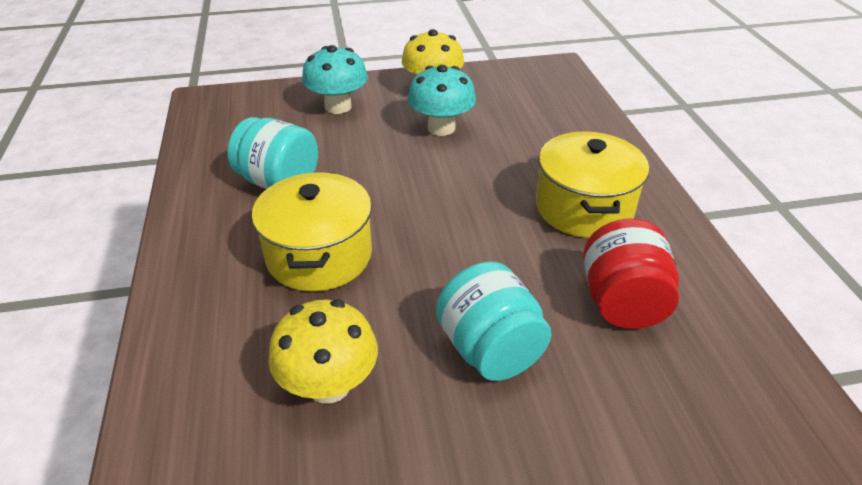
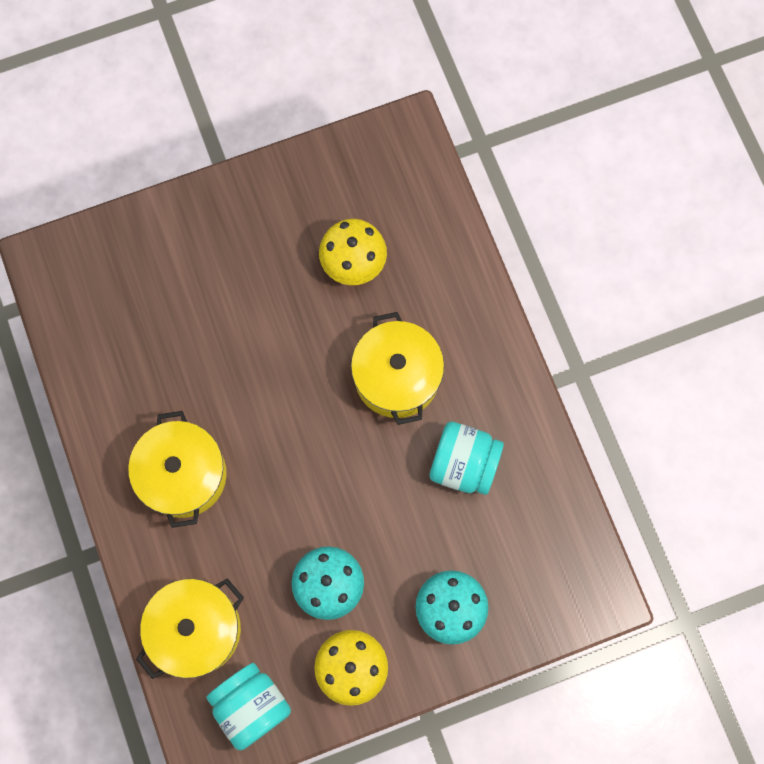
camera: 170 degrees right, 35 degrees up
turquoise jar [436,261,551,381] -> turquoise jar moved to [206,663,291,750]
red jar [583,219,679,329] -> none
none -> yellow pot [136,578,244,679]

